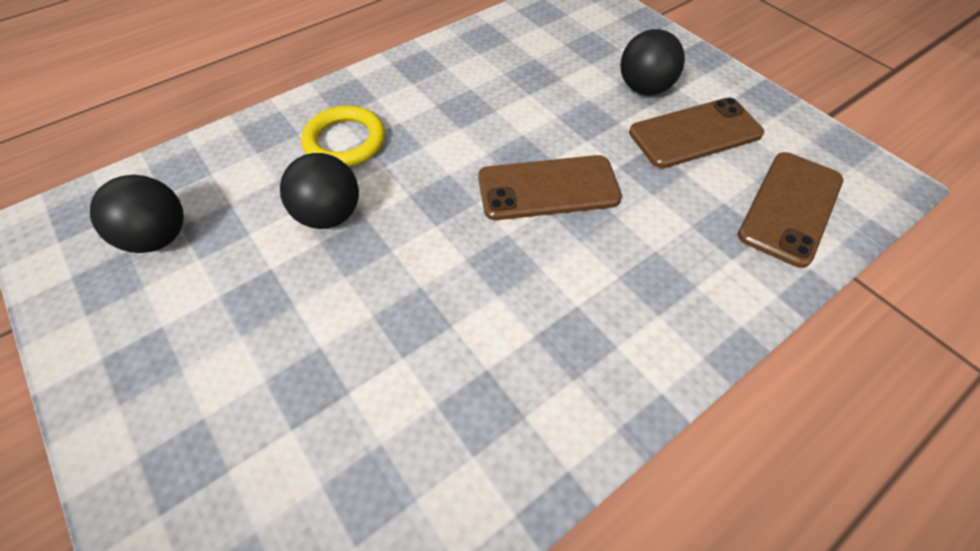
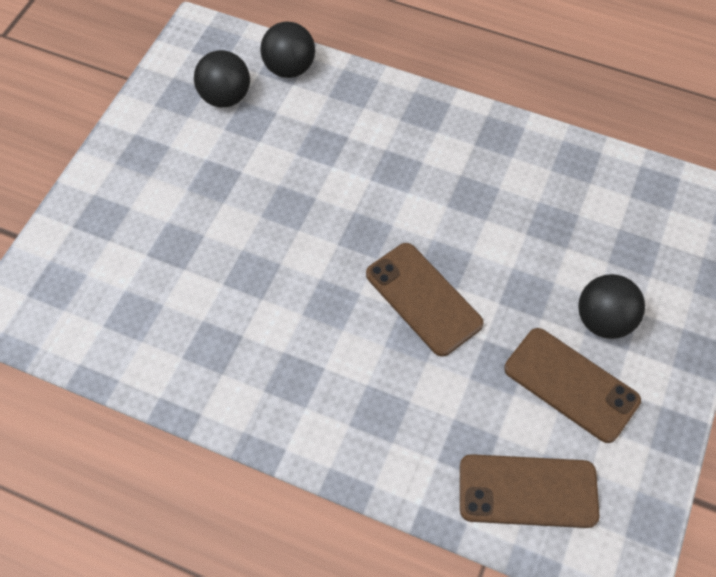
camera: 60 degrees right, 5 degrees up
black ball [280,153,359,229] -> black ball moved to [260,21,315,78]
yellow ring [301,106,385,167] -> none

